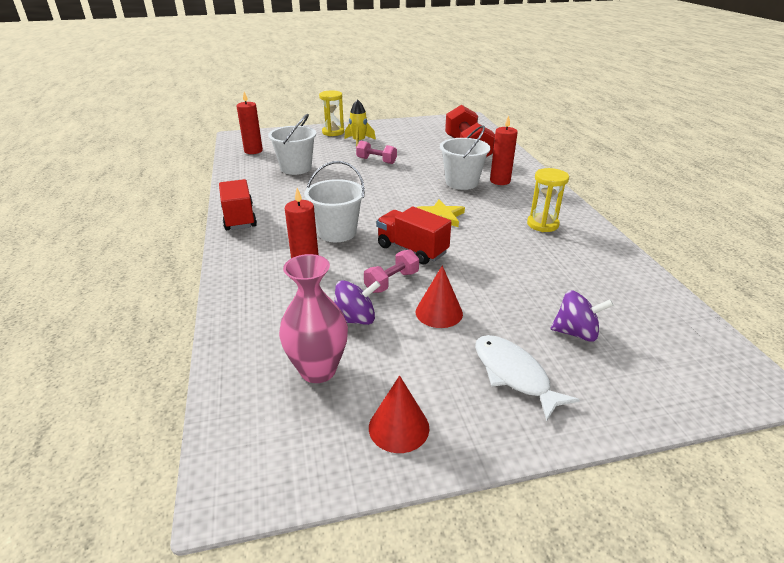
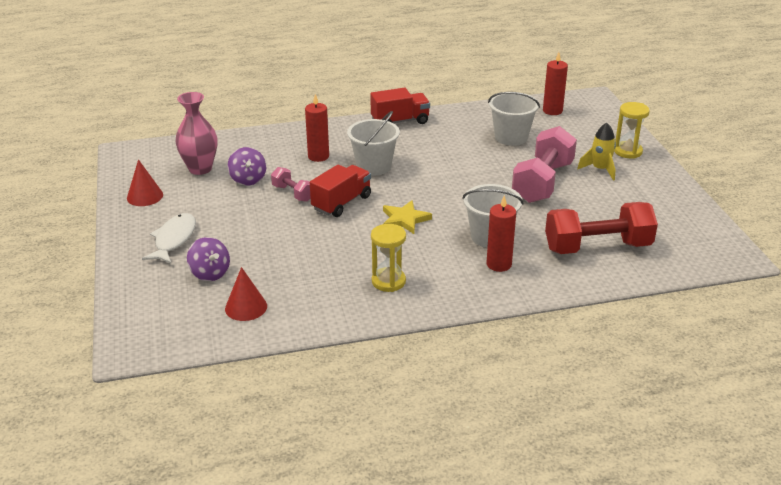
camera: 90 degrees right, 0 degrees up
pink dumbbell [356,141,397,164] -> pink dumbbell [512,126,577,203], size x2.00
red cone [416,265,463,328] -> red cone moved to [225,267,267,321]
white fish [475,335,580,421] -> white fish turned 45 degrees counterclockwise [142,213,196,264]
purple spinning top [551,290,614,342] -> purple spinning top turned 45 degrees counterclockwise [187,237,230,281]

